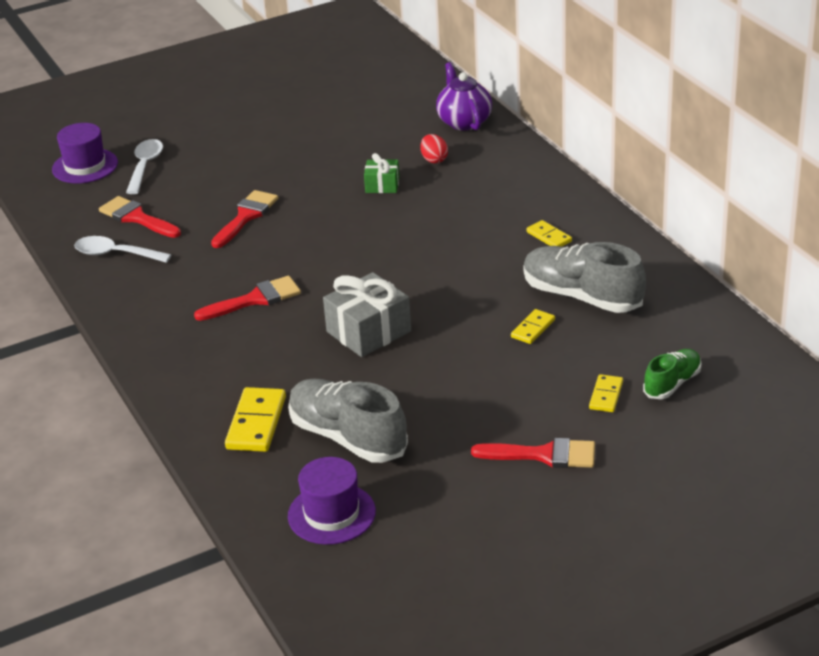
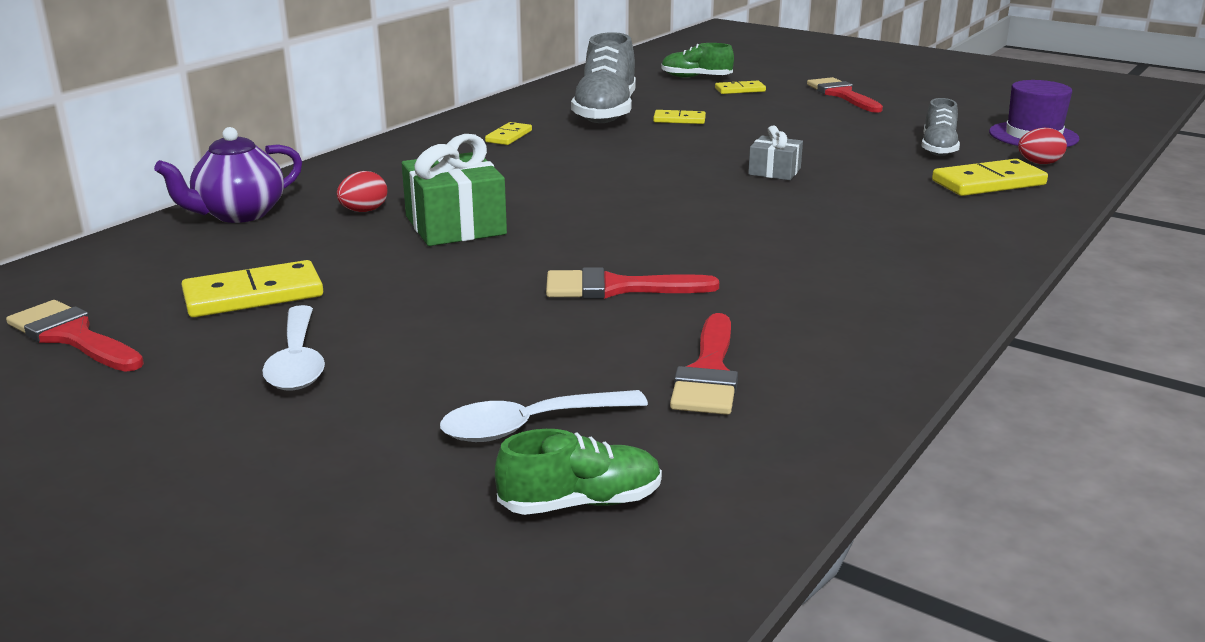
camera: 120 degrees left, 10 degrees down
purple hat [52,123,118,183] -> green shoe [495,429,662,515]
white spoon [74,236,171,263] -> white spoon moved to [262,305,325,390]
red brush [194,276,301,321] -> red brush moved to [6,300,144,372]
grey shoe [288,379,408,463] -> grey shoe [922,98,960,156], size x0.56
grey gift [323,272,411,357] -> grey gift [748,126,803,180], size x0.56
green gift [364,153,399,193] -> green gift [402,134,507,246], size x1.78
none -> yellow domino [181,260,323,317]
none -> red egg [1018,128,1067,164]

